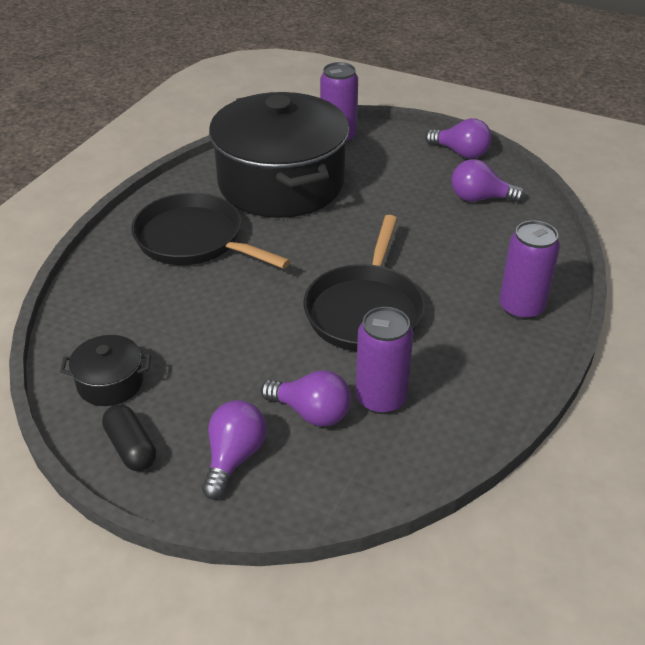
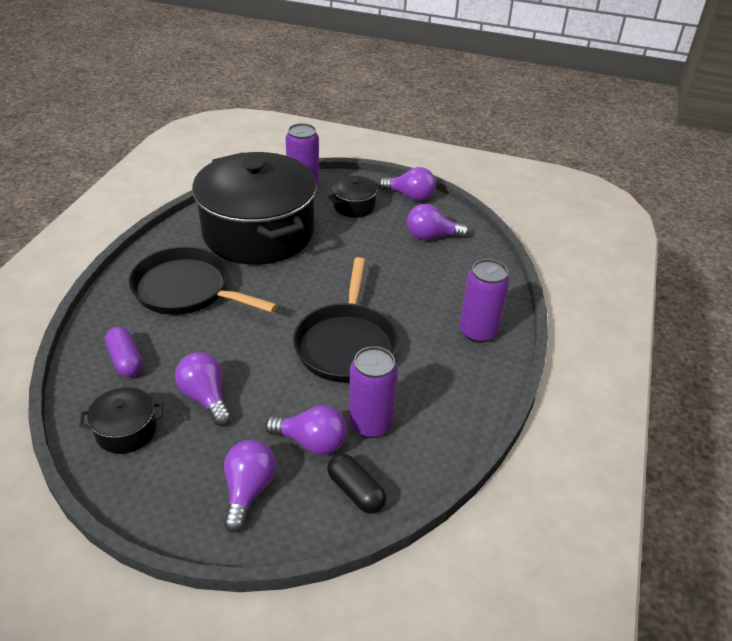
camera: 10 degrees left, 0 degrees up
black capsule [102,404,156,471] -> black capsule moved to [327,453,386,514]
none -> purple capsule [105,327,143,377]
none -> purple light bulb [175,352,231,426]
none -> black pot [328,176,381,218]

